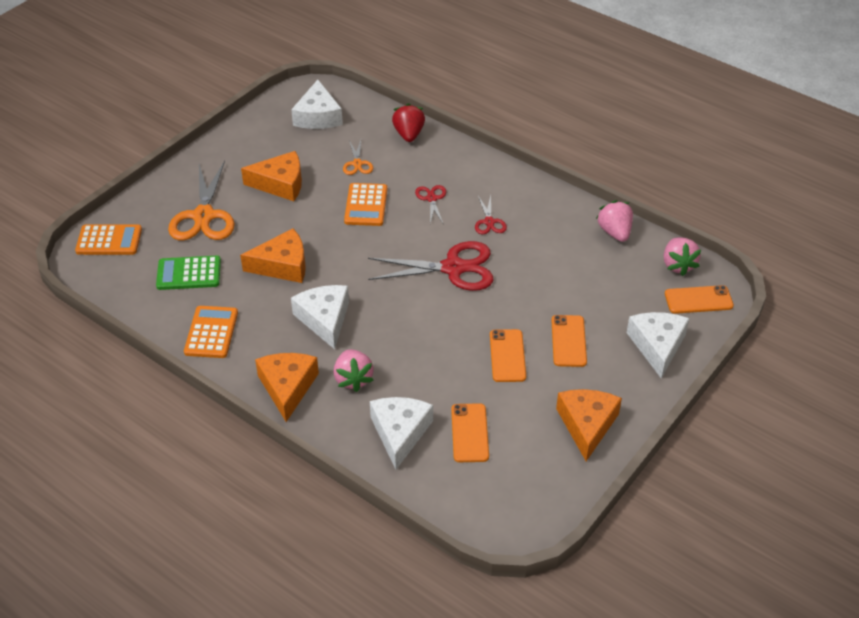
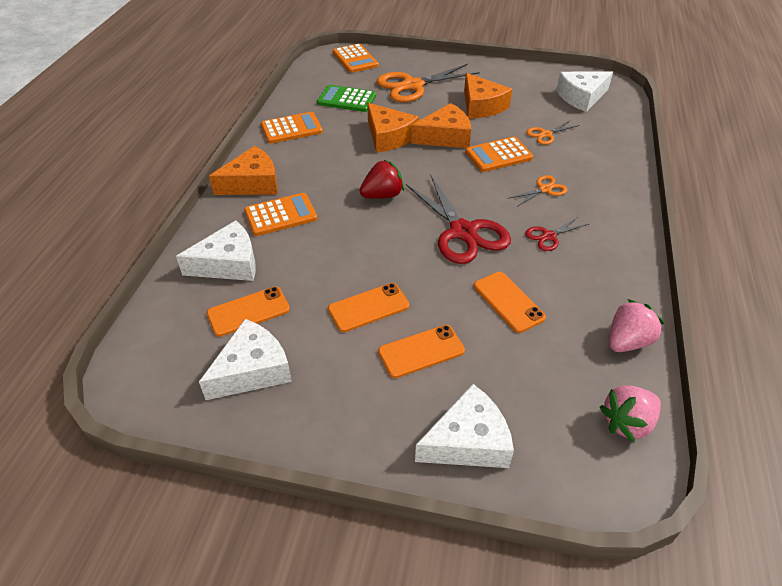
camera: 65 degrees right, 0 degrees up
green calculator [156,256,221,290] -> green calculator turned 45 degrees counterclockwise [317,85,376,112]
white cheese [291,285,349,349] -> white cheese moved to [199,319,292,400]
pink strawberry [334,349,374,392] -> orange calculator [244,193,317,236]
red strawberry [392,103,425,142] -> red strawberry moved to [360,159,404,199]
red scissors [415,185,446,224] -> orange scissors [508,175,568,207]
orange cheese [556,389,622,461] -> orange cheese moved to [411,103,471,148]
orange phone [665,285,734,314] -> orange phone moved to [474,272,546,333]

